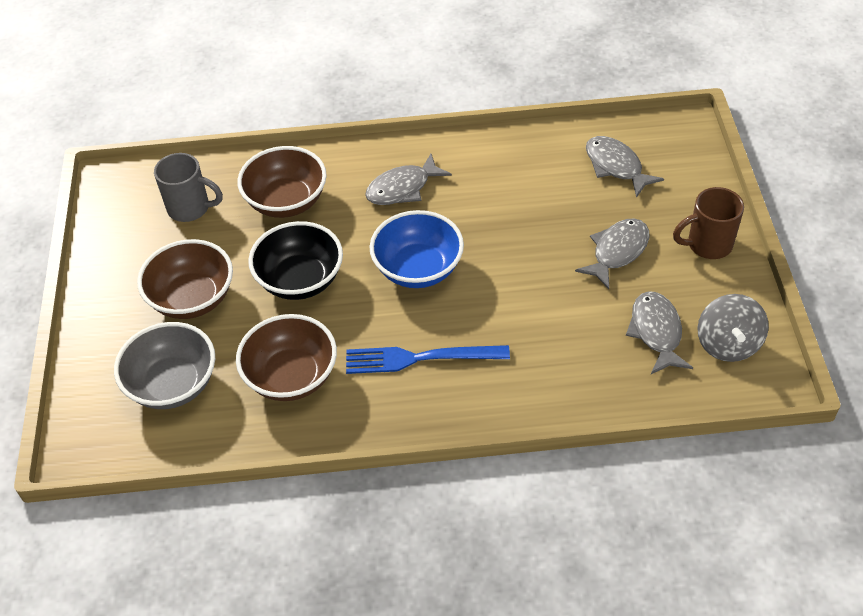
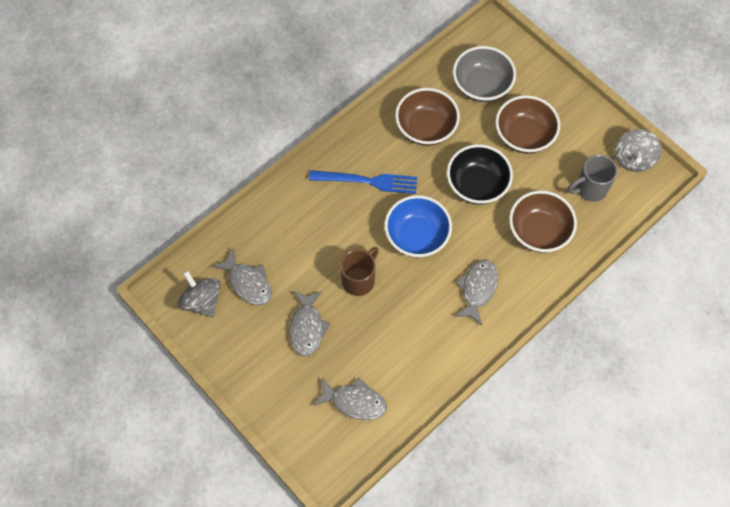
camera: 140 degrees right, 15 degrees up
blue fork [346,345,510,374] -> blue fork turned 45 degrees clockwise [309,170,417,194]
brown mug [673,187,744,259] -> brown mug moved to [340,247,379,296]
none -> grey spinning top [615,129,662,172]

